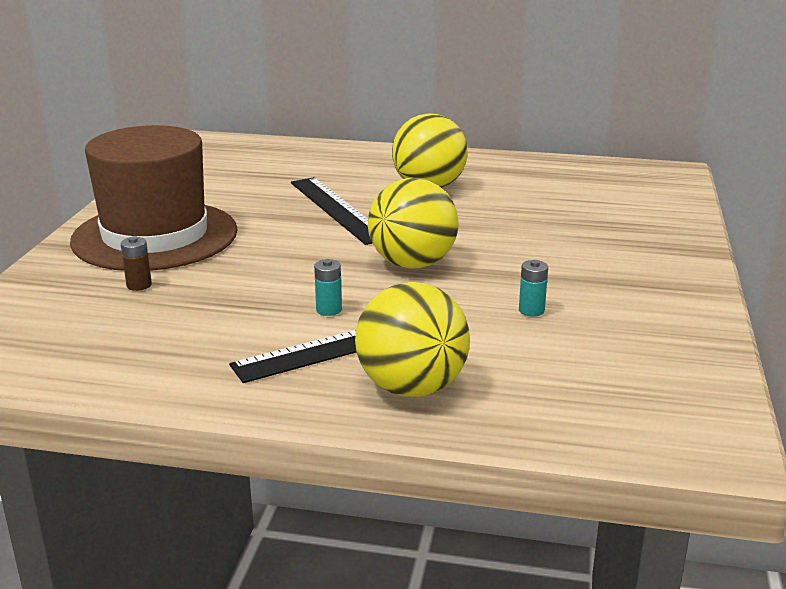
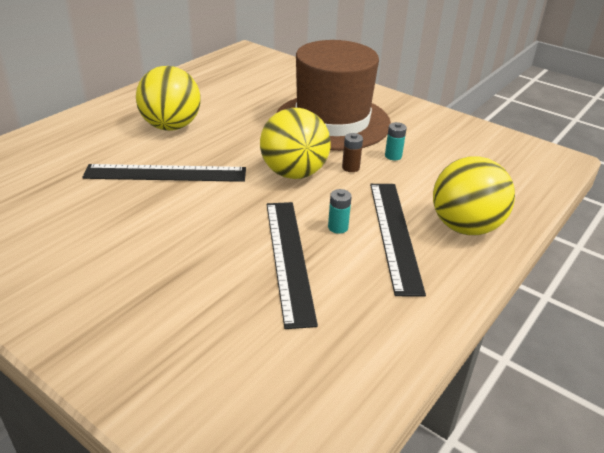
camera: 65 degrees left, 10 degrees up
brown hat [70,125,238,271] -> brown hat moved to [276,40,391,151]
brown battery [121,236,152,291] -> brown battery moved to [342,133,363,172]
none -> black ruler [267,202,318,329]

